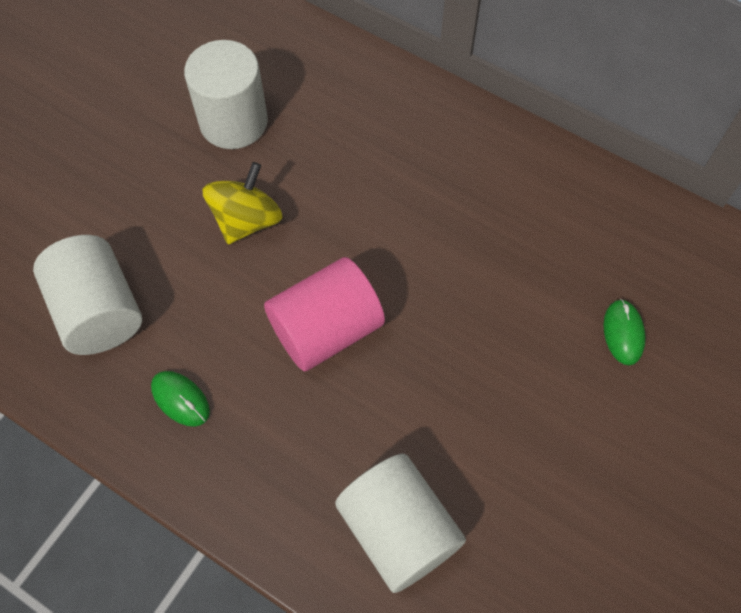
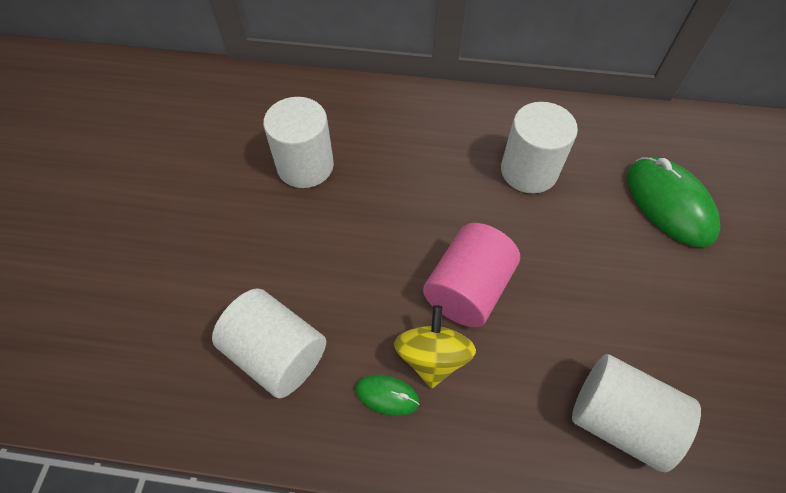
camera: 25 degrees left, 5 degrees down
yellow spinning top [202,162,282,244] -> yellow spinning top moved to [394,305,476,389]
green mouse [603,299,646,365] -> green mouse [627,157,720,248], size x2.05
none -> white cylinder [501,102,578,193]

